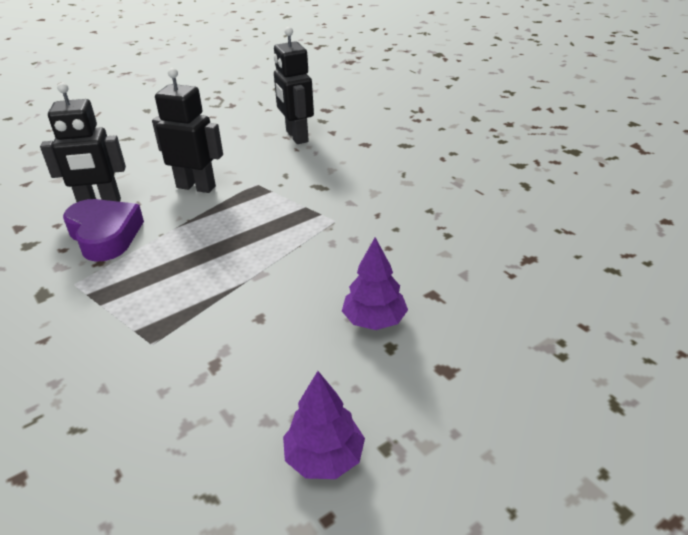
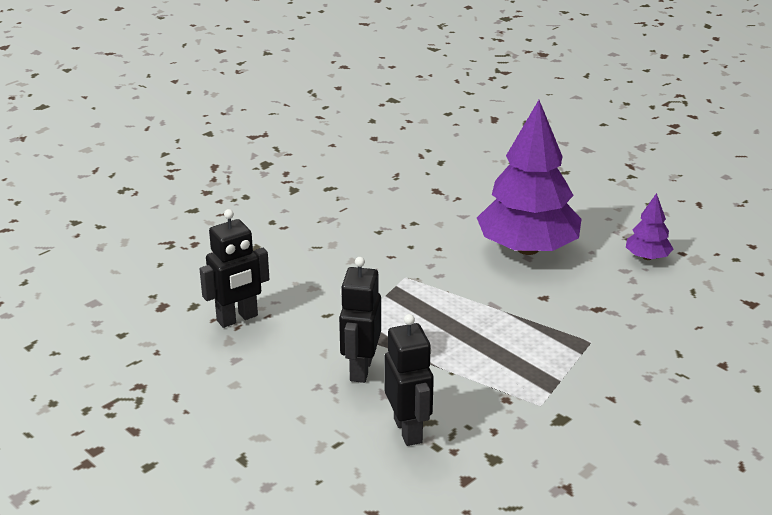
camera: 100 degrees left, 5 degrees down
purple heart [63,199,144,262] -> none
purple tree [342,237,408,330] -> purple tree [477,100,581,255], size x2.23

